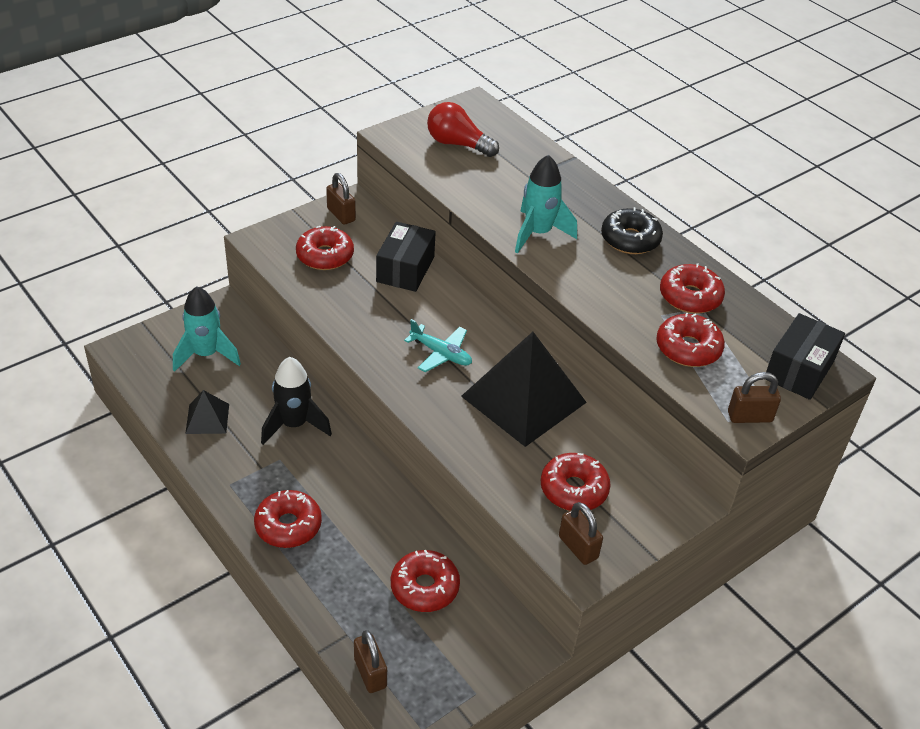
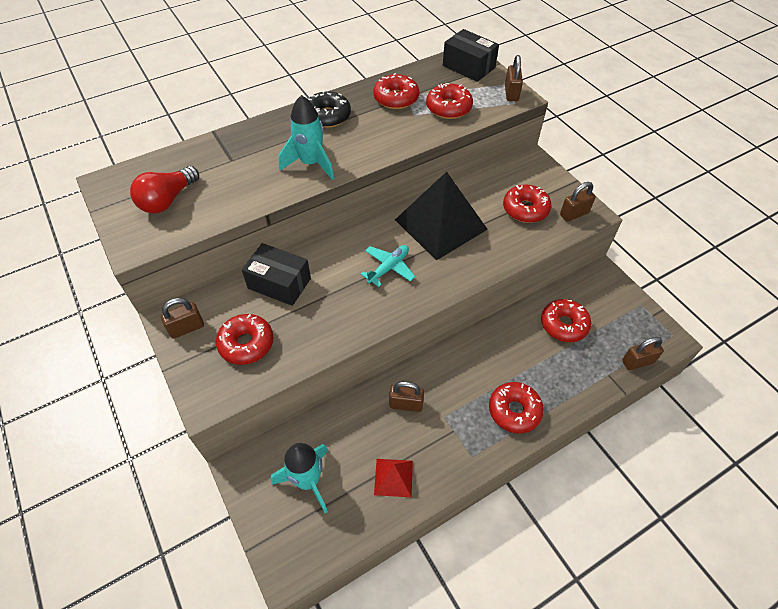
camera: 80 degrees left, 10 degrees up
black pyramid [185,390,229,434] -> red pyramid [374,459,413,497]
black rocket [261,357,332,445] -> brown padlock [389,381,424,412]

